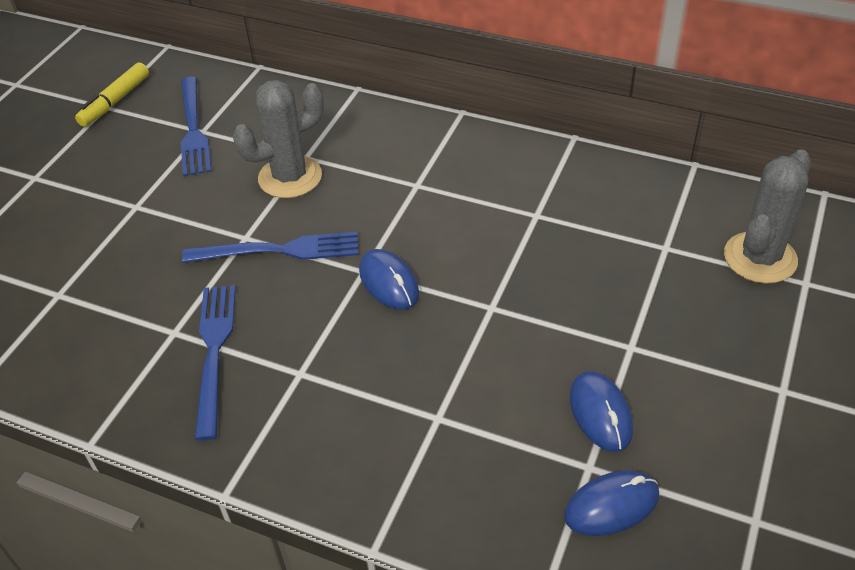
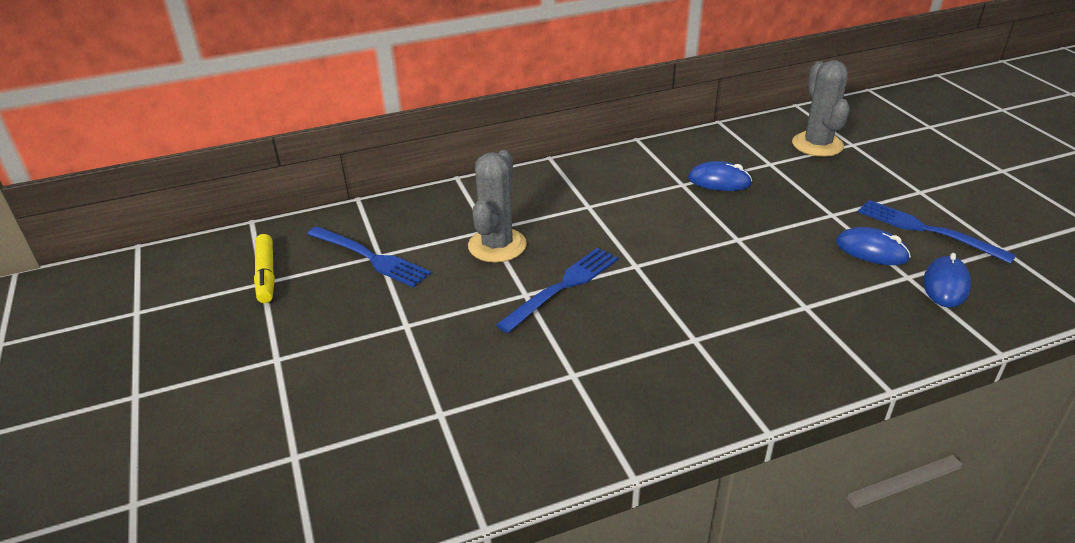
camera: 45 degrees left, 10 degrees down
blue fork [195,285,236,440] -> blue fork moved to [858,200,1016,264]
blue mouse [359,249,419,310] -> blue mouse moved to [688,161,752,191]

